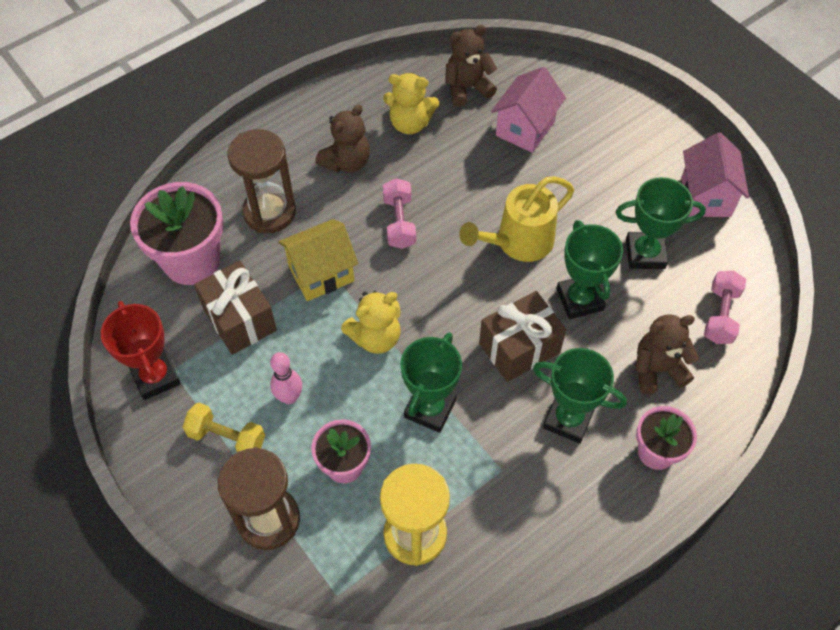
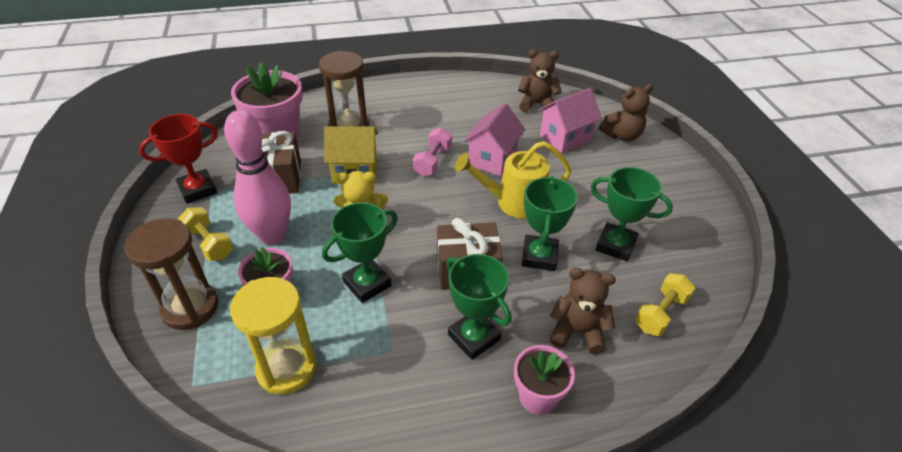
camera: 25 degrees right, 15 degrees down
red trophy [101,301,181,400] -> red trophy turned 60 degrees clockwise [139,114,218,204]
pink bowling pin [270,352,302,404] -> pink bowling pin [224,110,291,245], size x1.98
brown teddy bear [315,104,370,172] -> brown teddy bear moved to [599,84,653,142]
yellow teddy bear [383,73,439,134] -> none
pink house [681,132,749,217] -> pink house moved to [463,103,525,176]
pink dumbbell [704,271,746,344] -> yellow dumbbell [635,273,695,336]

